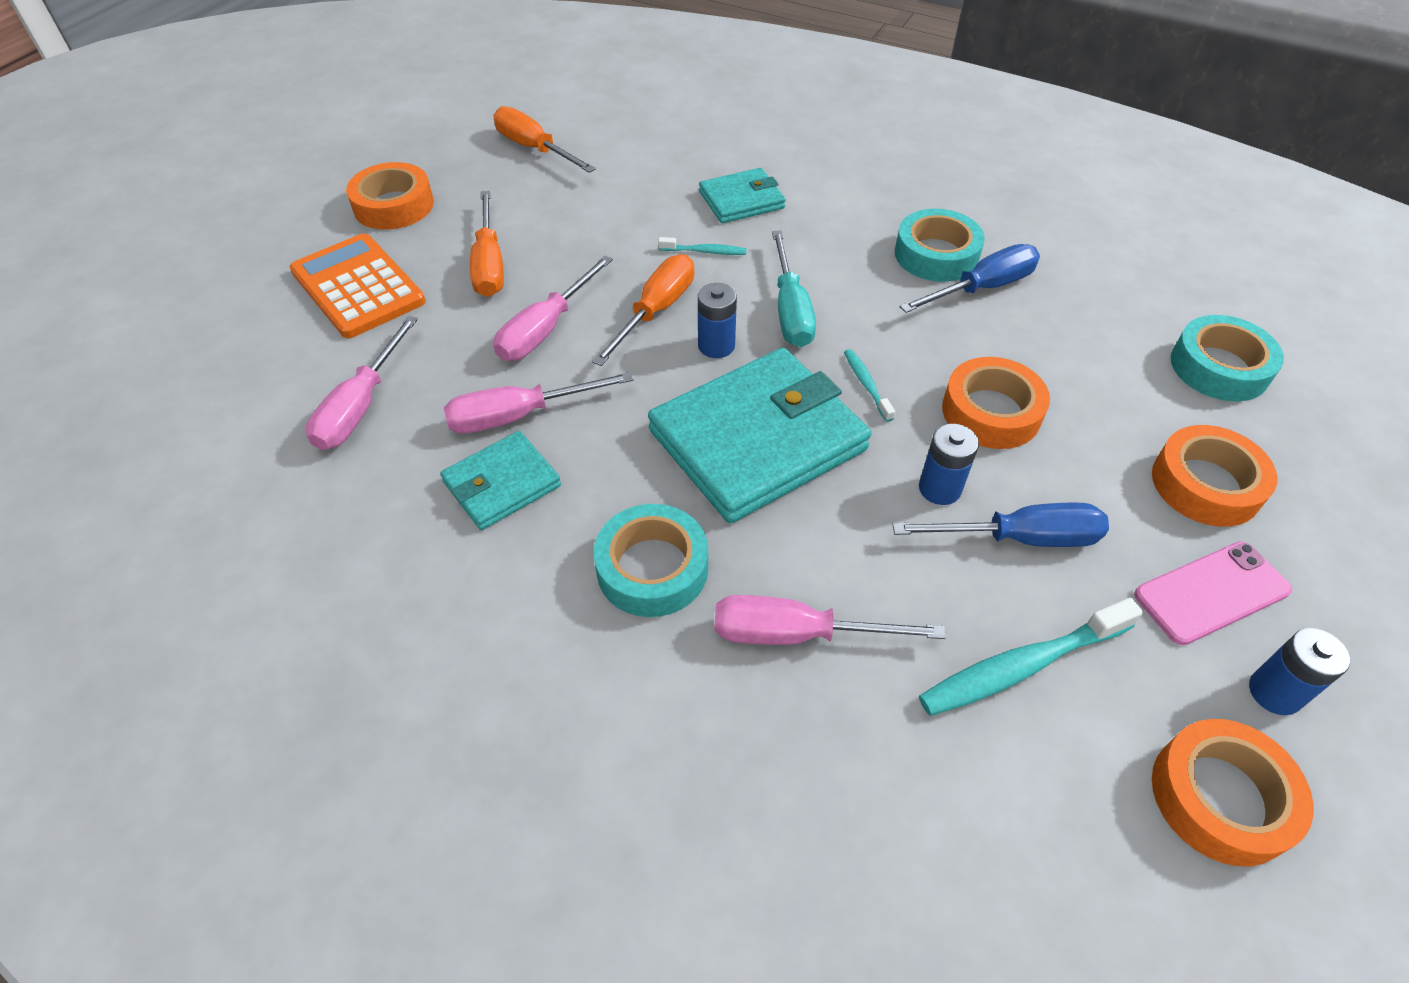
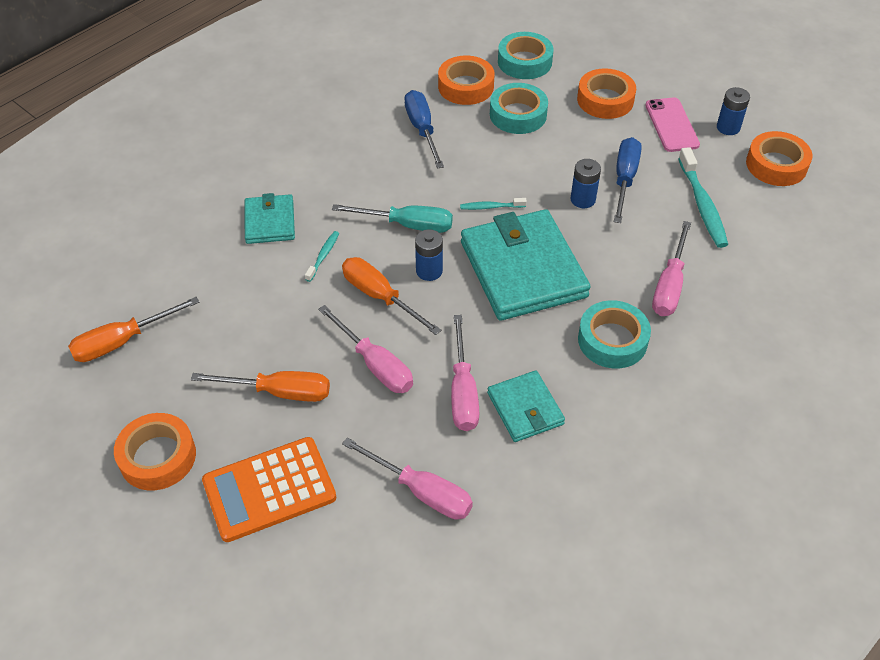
camera: 75 degrees left, 0 degrees up
turquoise tape [895,209,985,282] -> turquoise tape moved to [490,83,548,134]
orange tape [942,357,1050,449] -> orange tape moved to [438,56,495,105]

